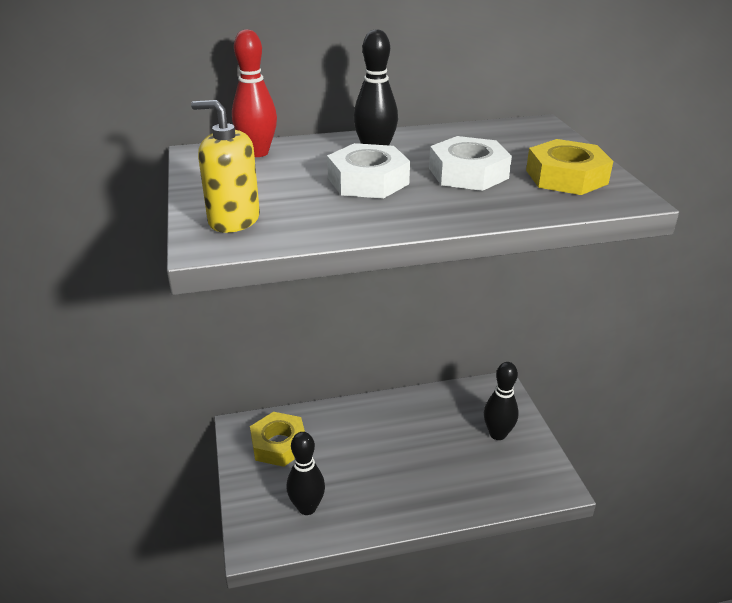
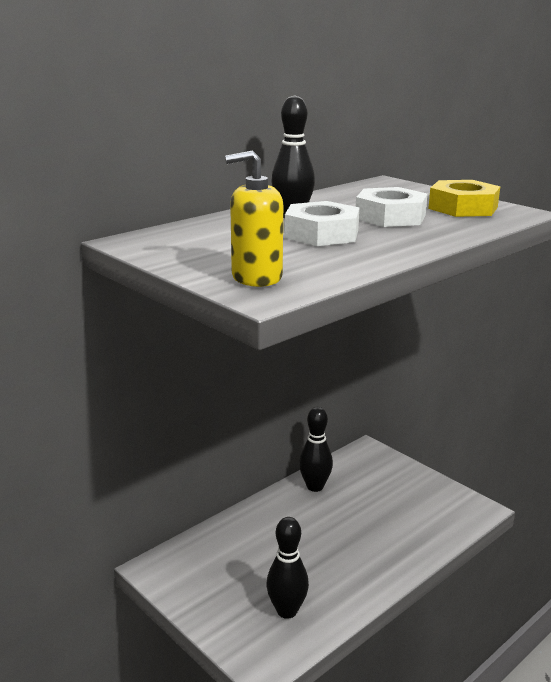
camera: 30 degrees left, 10 degrees down
red bowling pin [232,29,277,157] -> none
yellow nut [250,412,305,467] -> none
black bowling pin [484,362,519,440] -> black bowling pin moved to [299,407,333,492]

